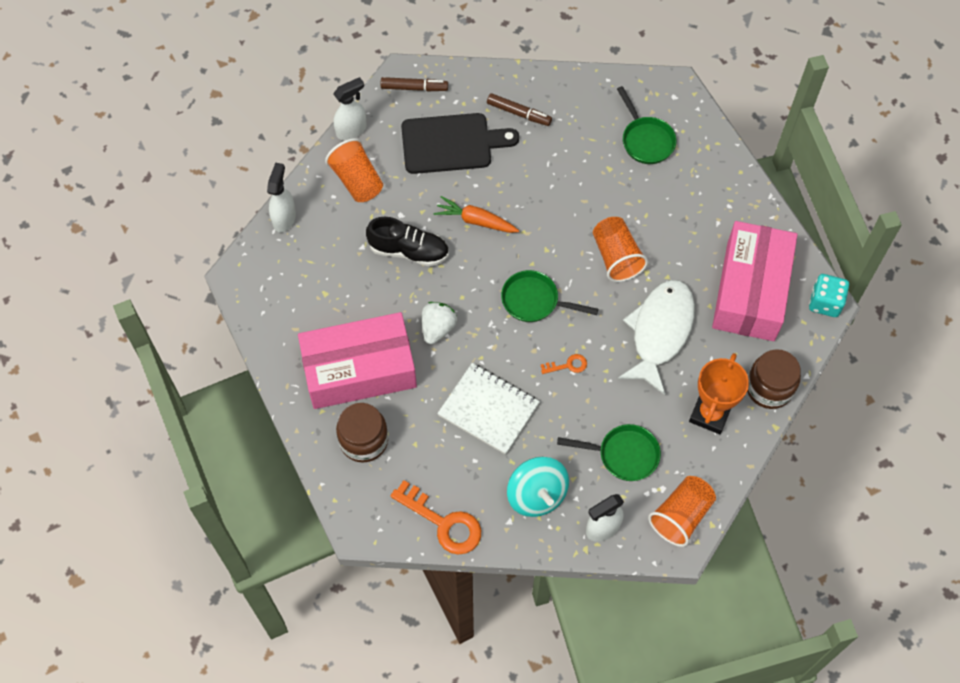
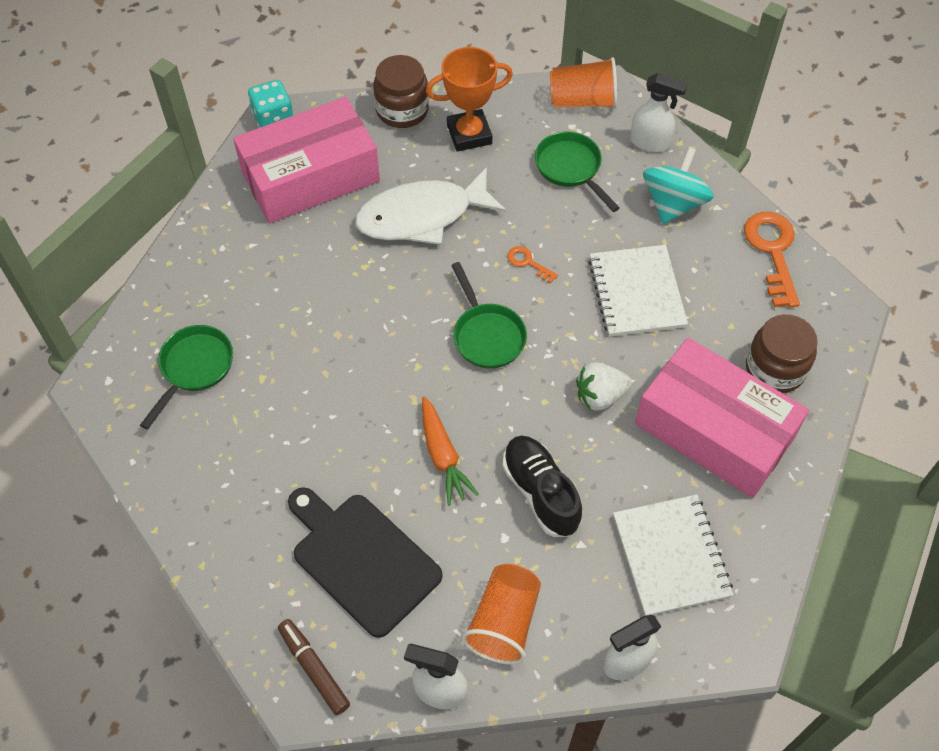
camera: 130 degrees left, 5 degrees down
brown marker [487,93,552,126] -> none
orange cup [593,217,648,282] -> none
none -> white notebook [613,494,733,616]

